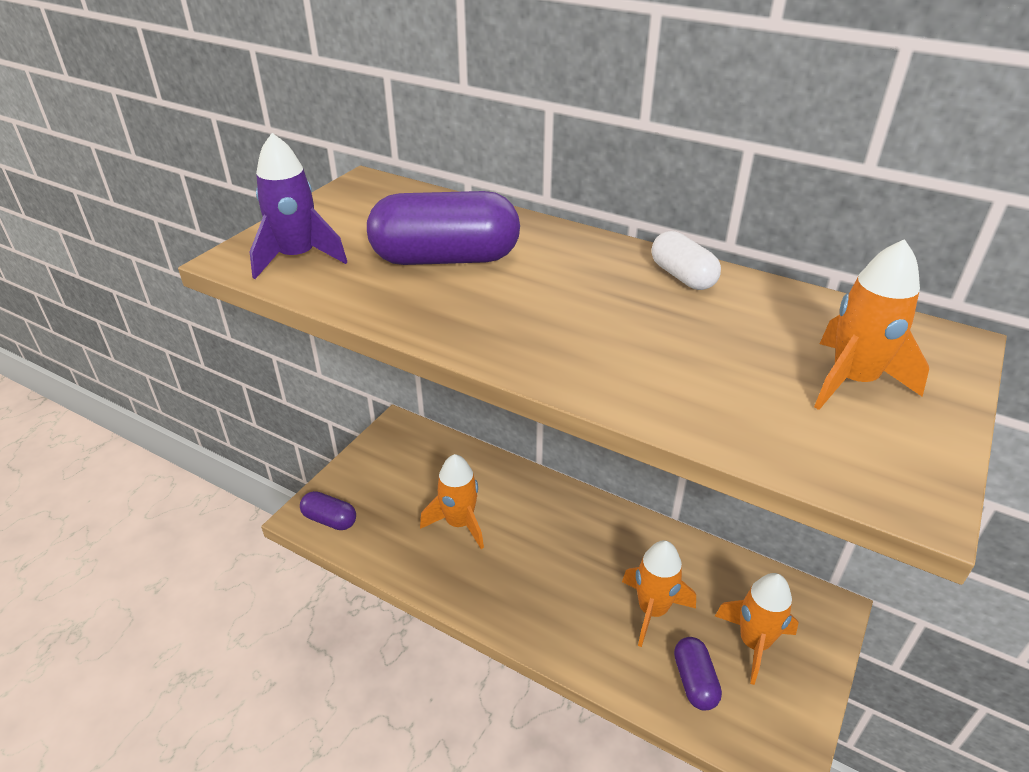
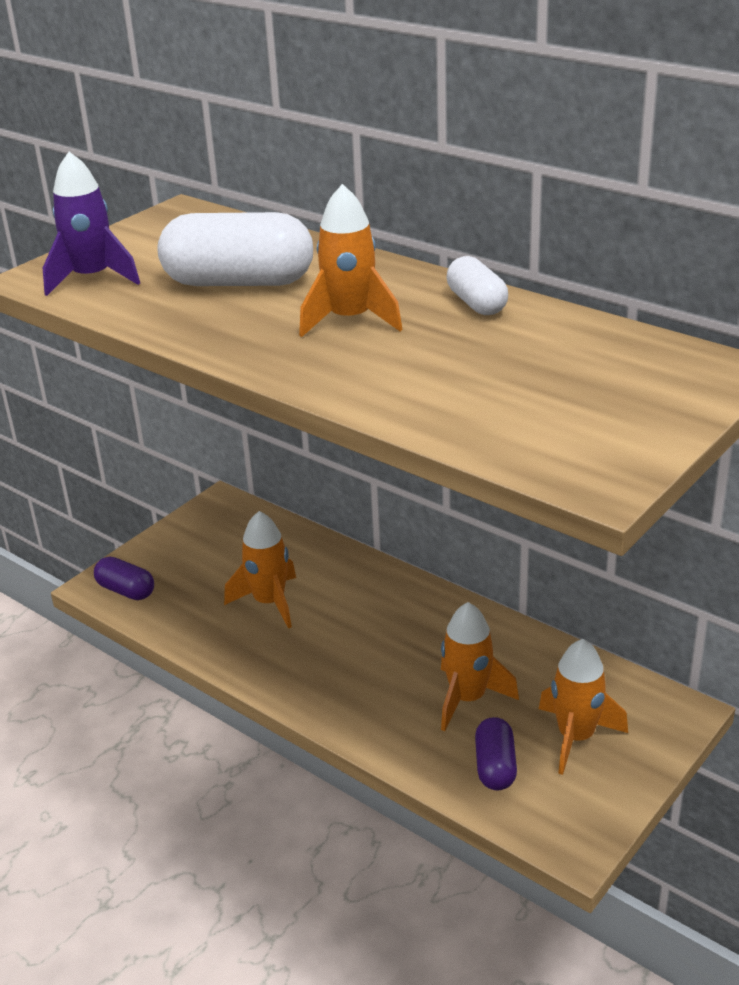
camera: 10 degrees right, 5 degrees down
purple capsule [367,191,520,265] -> white capsule [158,212,313,286]
orange rocket [814,239,929,410] -> orange rocket moved to [299,184,403,337]

